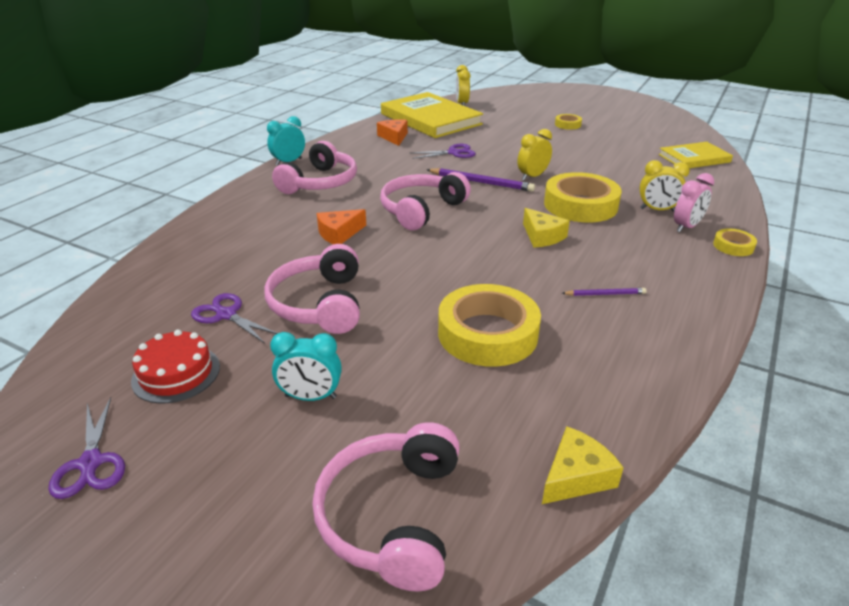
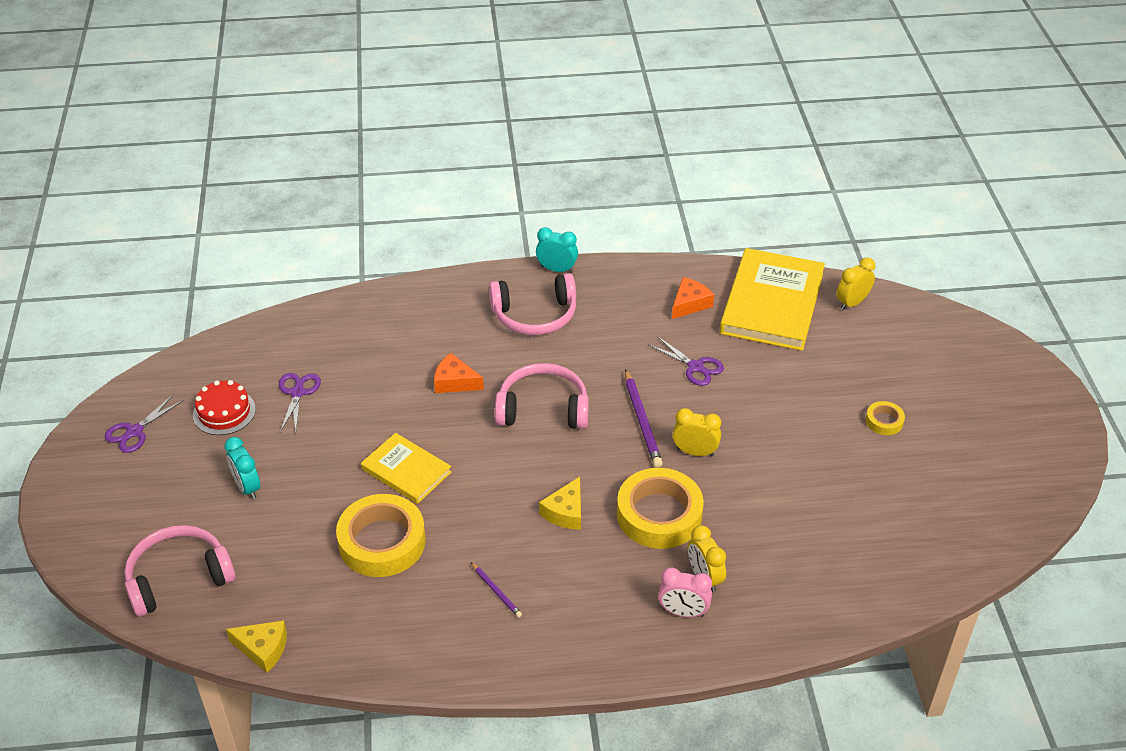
camera: 55 degrees right, 10 degrees up
pink headphones [264,244,360,334] -> none
yellow book [658,142,733,168] -> yellow book moved to [361,433,452,504]
yellow tape [713,229,757,256] -> none

